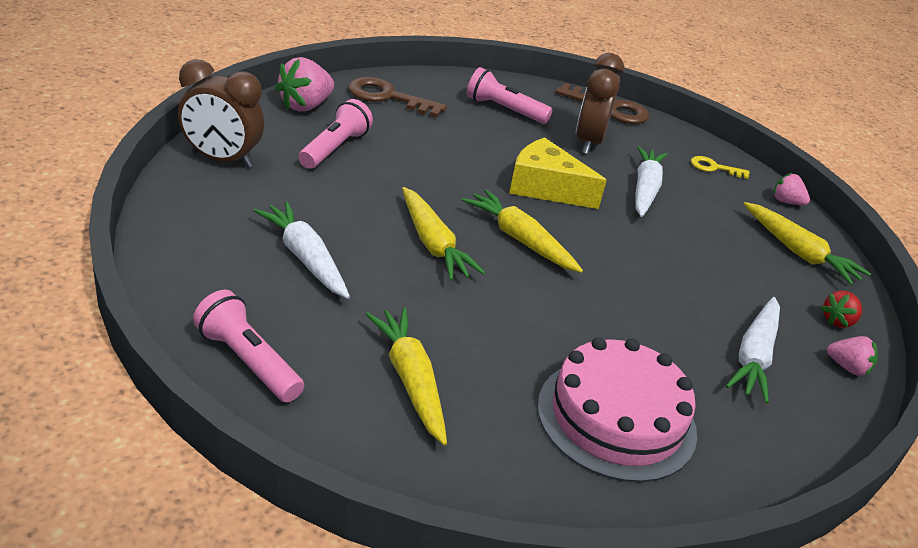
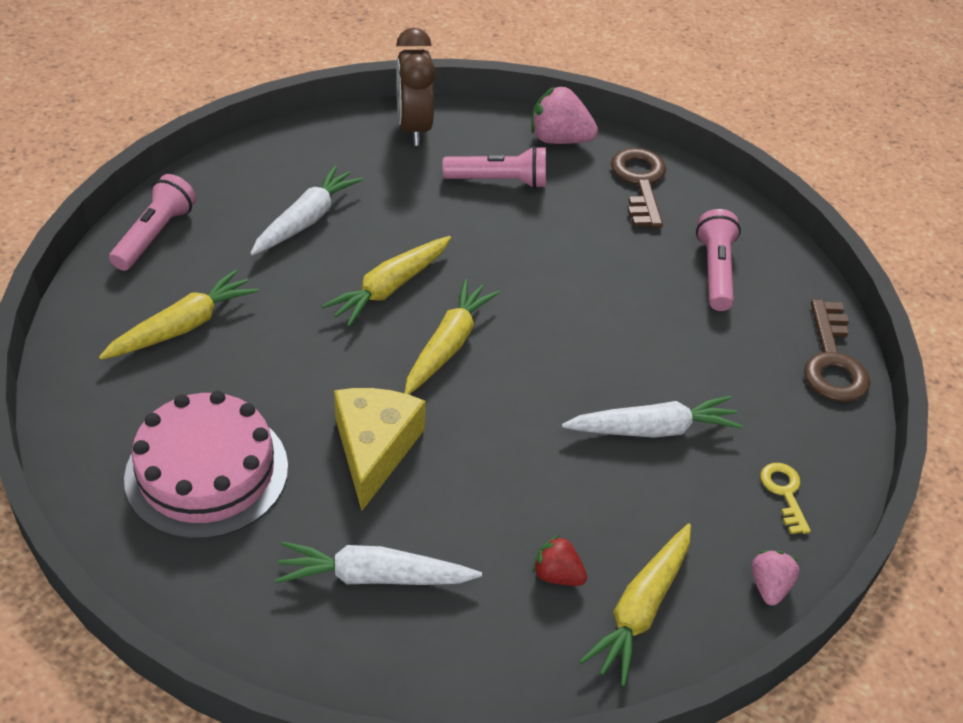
camera: 70 degrees right, 10 degrees up
yellow cheese [509,137,607,209] -> yellow cheese moved to [334,388,426,511]
brown clock [576,53,624,154] -> none
red strawberry [821,290,862,328] -> red strawberry moved to [533,535,587,586]
pink strawberry [827,336,878,376] -> none

